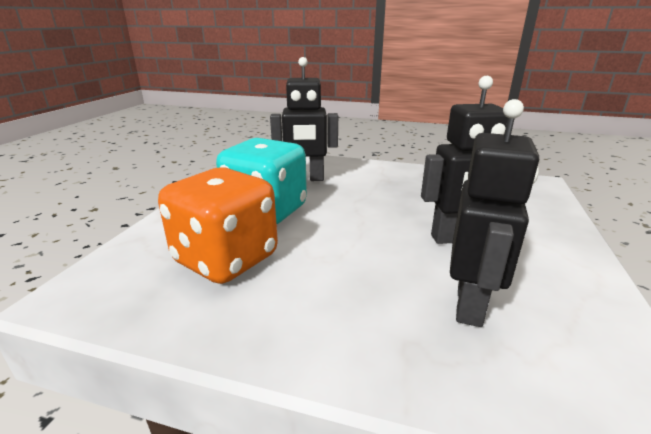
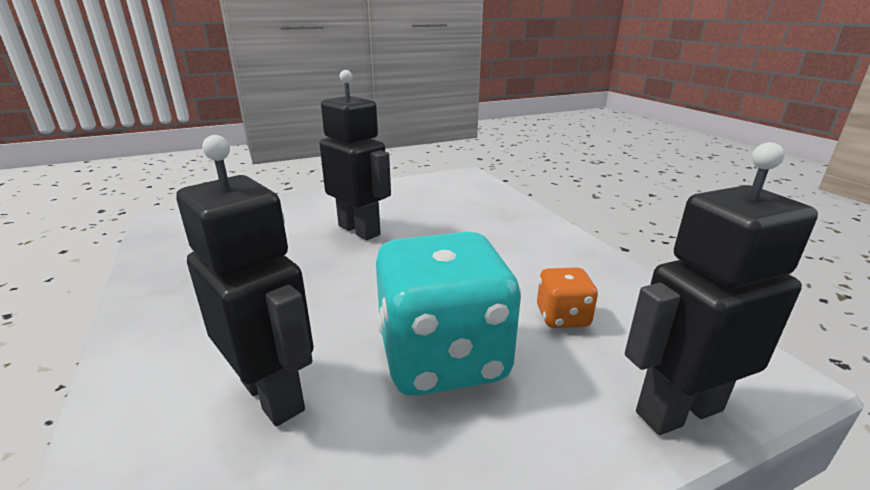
camera: 130 degrees left, 0 degrees up
orange dice [158,168,278,284] -> orange dice [537,267,598,328], size x0.46
black robot [450,99,539,327] -> black robot moved to [625,142,818,435]

